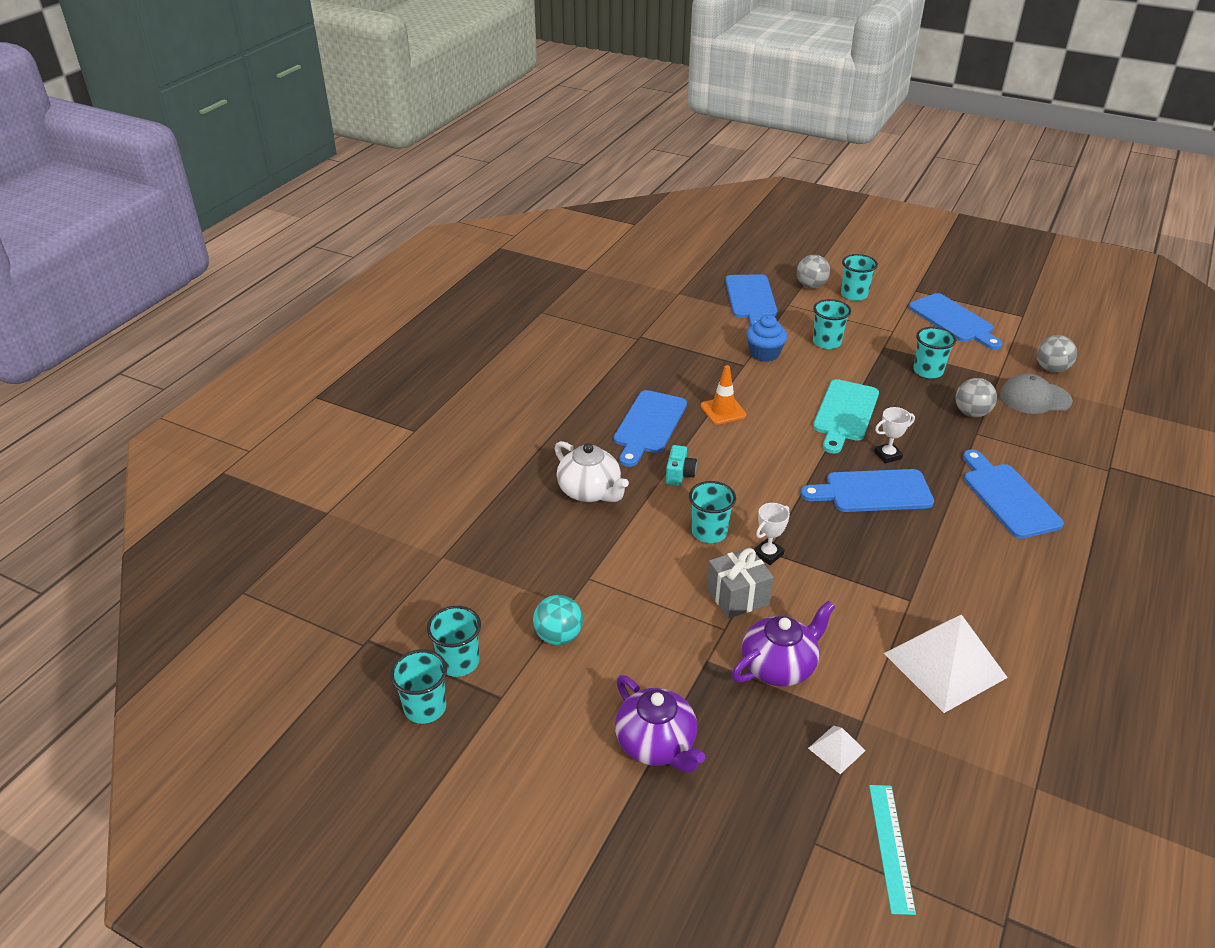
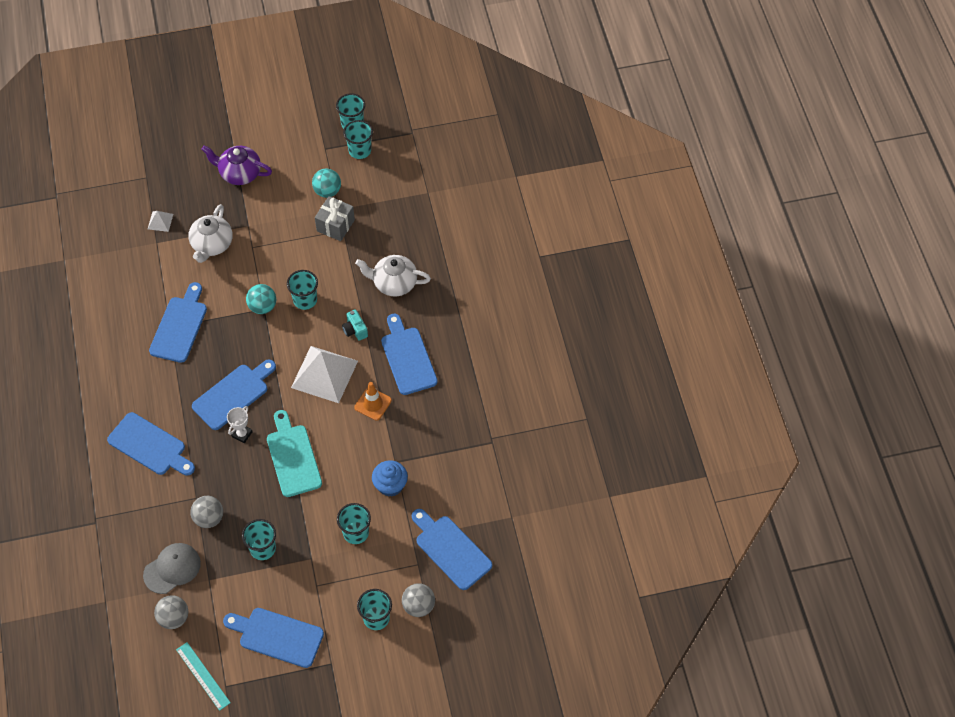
camera: 140 degrees right, 20 degrees up
grey gift [707,547,774,619] -> grey gift moved to [315,196,355,241]
purple teapot [732,600,835,687] -> white teapot [188,204,233,263]
white trophy [754,503,790,565] -> turquoise ball [246,284,276,314]
turquoise ruler [869,785,916,915] -> turquoise ruler moved to [176,642,231,711]
white pyramid [884,615,1008,713] -> white pyramid moved to [291,346,358,403]
none -> blue cutting board [149,282,207,363]

